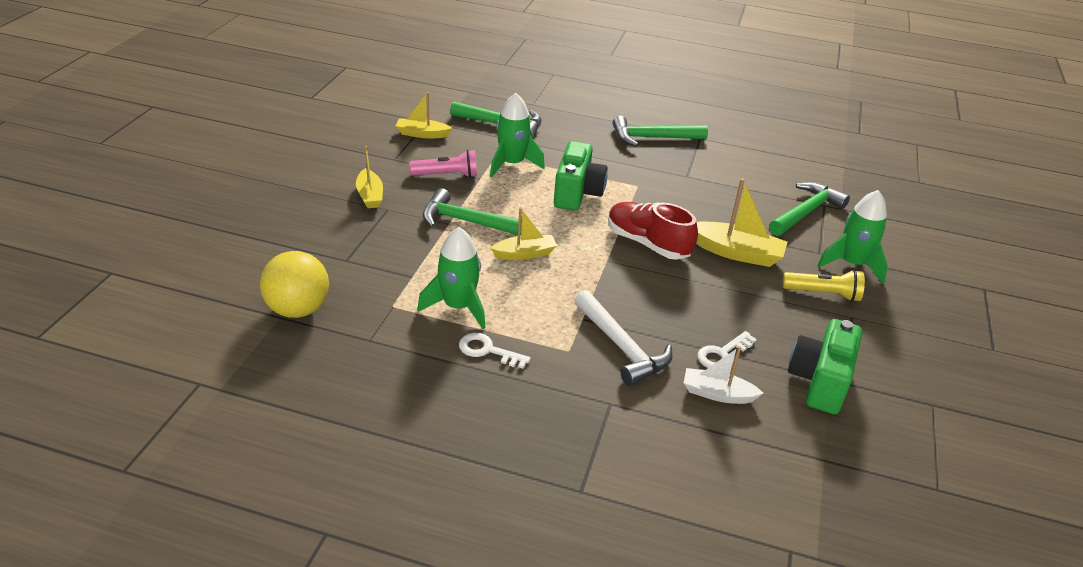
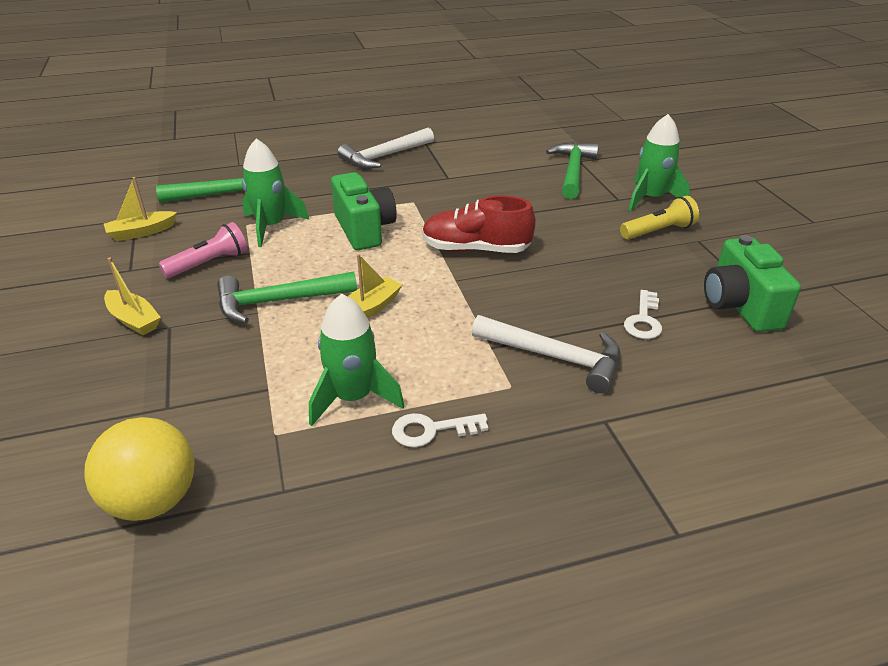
camera: 30 degrees left, 0 degrees up
green hammer [612,116,708,147] -> white hammer [337,128,434,169]
white boat [684,346,763,404] -> none
yellow boat [696,178,788,267] -> none

